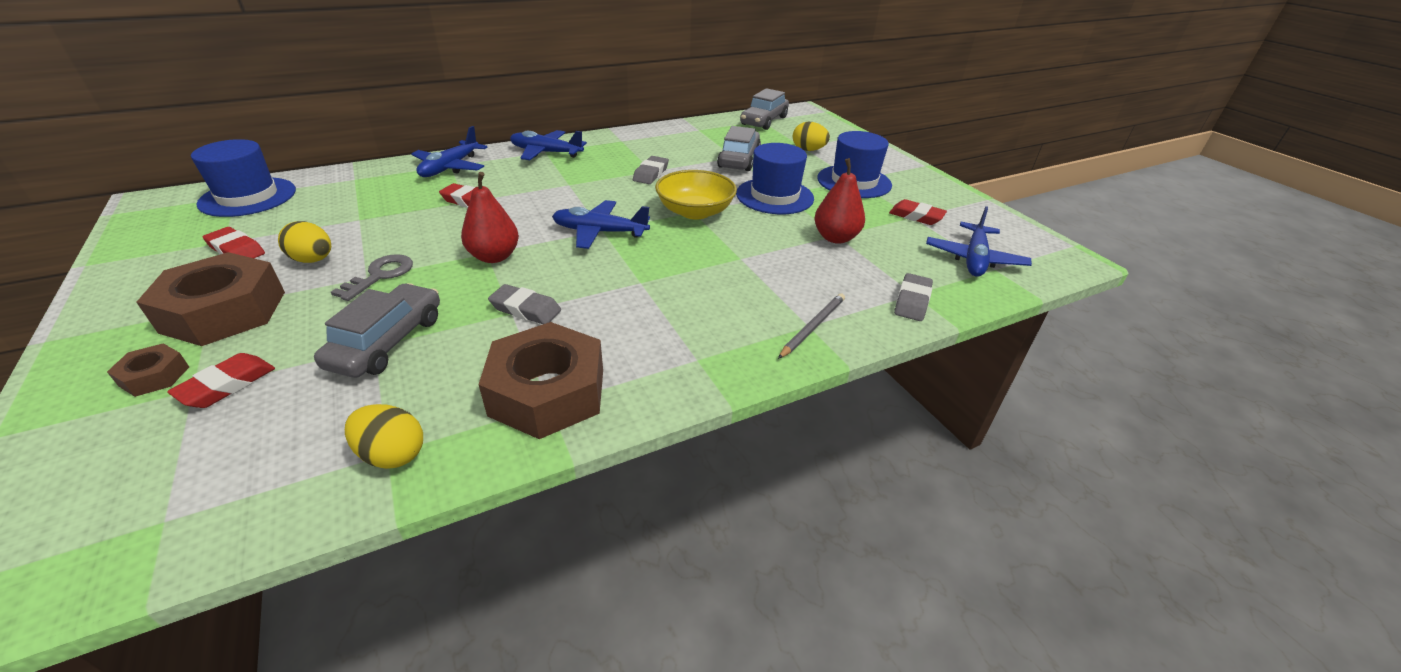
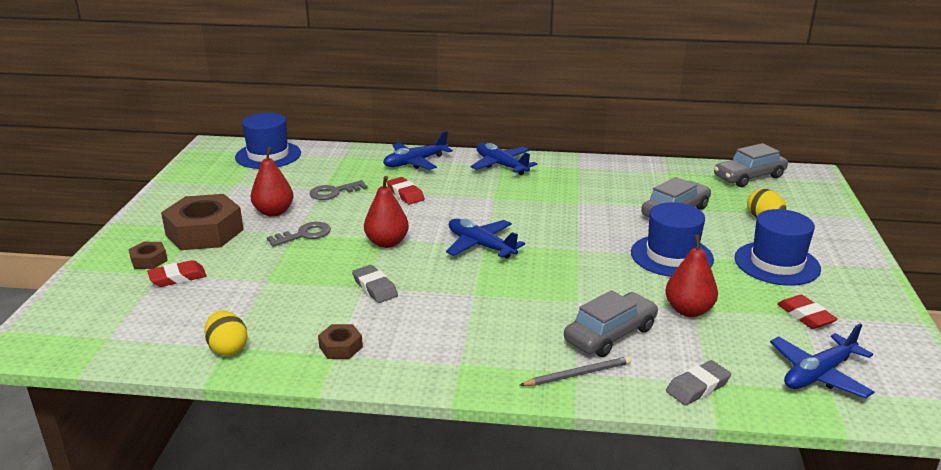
camera: 35 degrees right, 10 degrees down
red eraser [203,227,265,258] -> none
yellow egg [278,221,331,263] -> red pear [251,147,293,217]
grey car [314,283,440,378] -> grey car moved to [564,290,658,357]
brown nut [478,322,603,439] -> brown nut [318,324,363,359], size x0.46
grey eraser [633,156,669,184] -> none
yellow bowl [655,170,737,219] -> none
none -> grey key [310,180,368,200]

